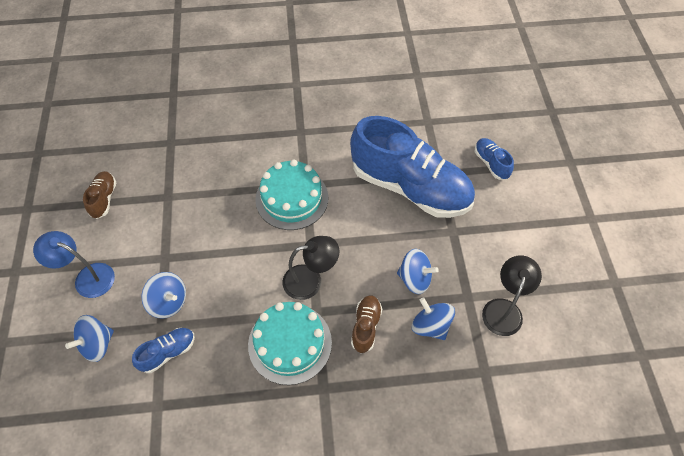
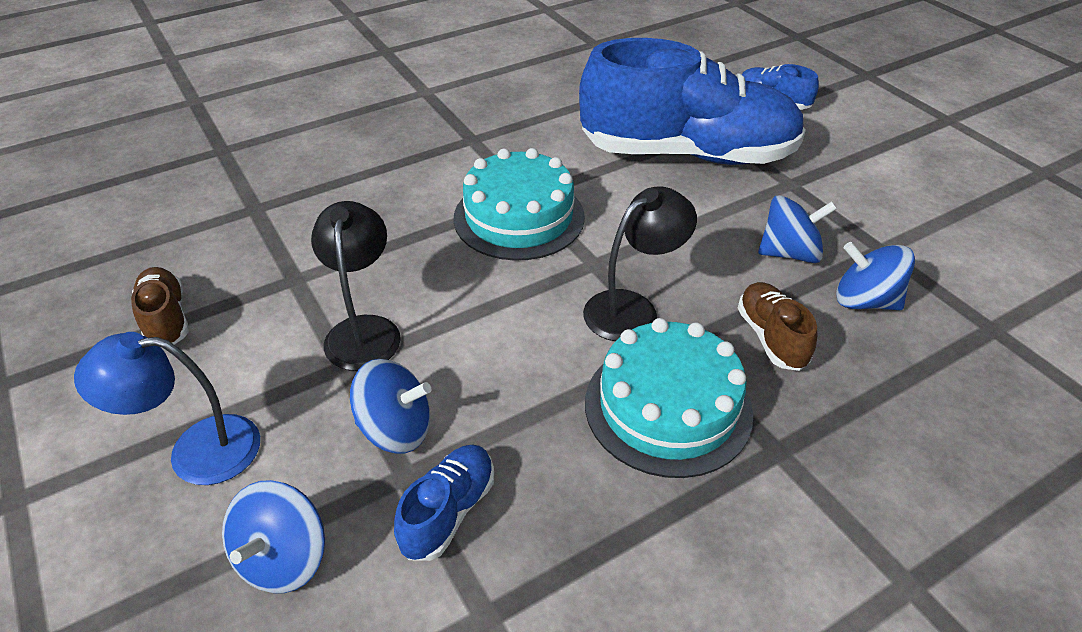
camera: 25 degrees left, 15 degrees down
black lamp [482,255,542,336] -> black lamp moved to [311,201,401,371]

